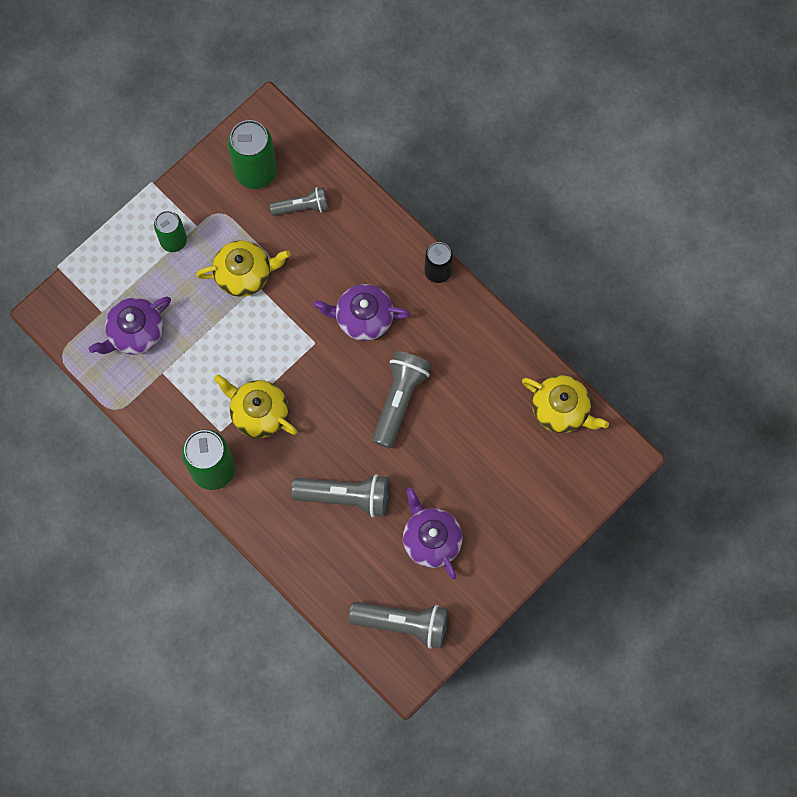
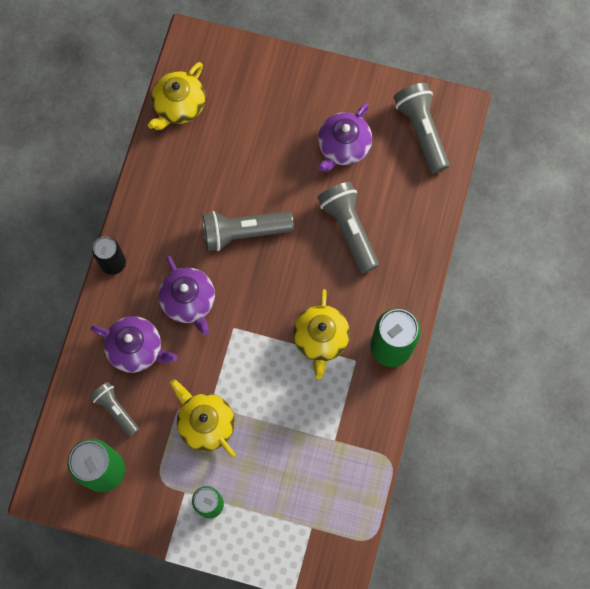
camera: 120 degrees left, 0 degrees up
purple teapot [89,296,171,355] -> purple teapot moved to [91,316,177,373]
yellow teapot [522,375,609,433] -> yellow teapot turned 150 degrees counterclockwise [148,62,205,130]

